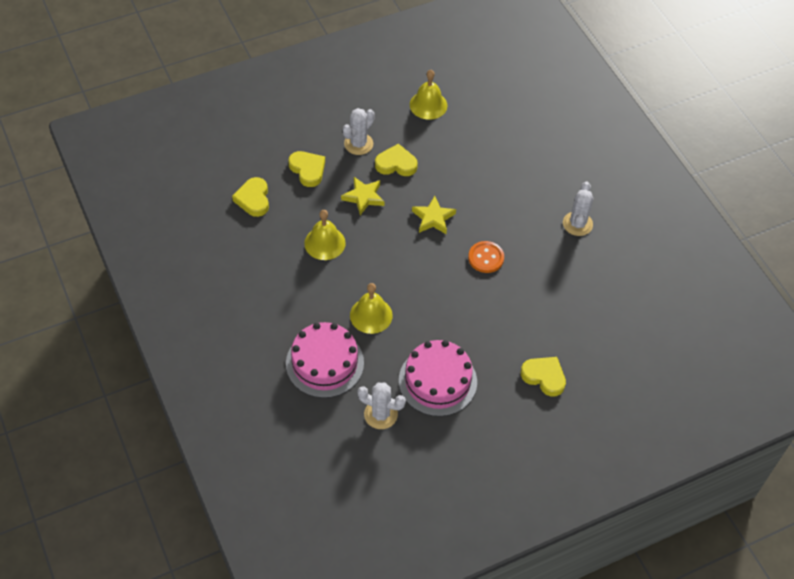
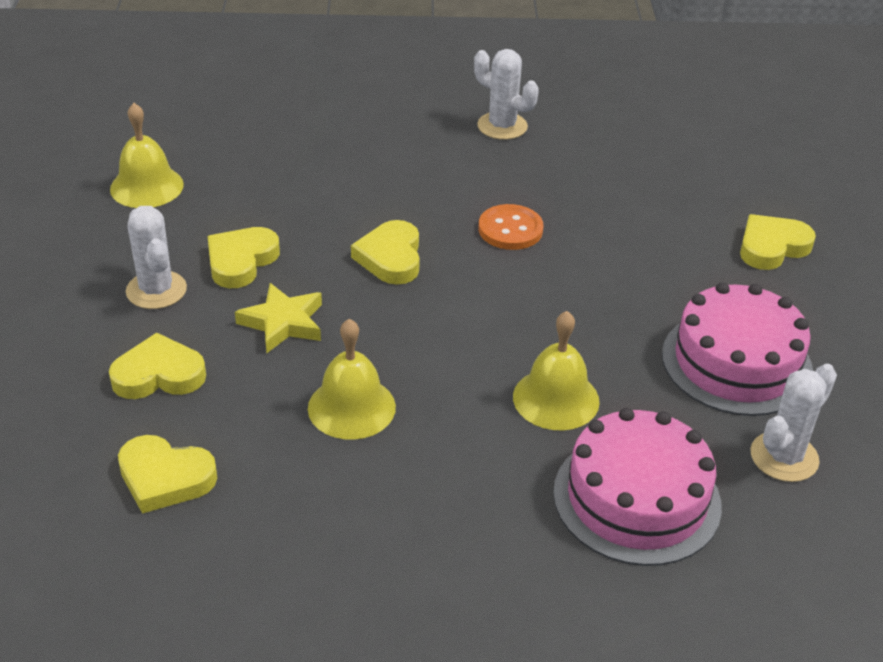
camera: 65 degrees left, 15 degrees down
yellow star [412,196,456,234] -> yellow heart [351,220,420,285]

